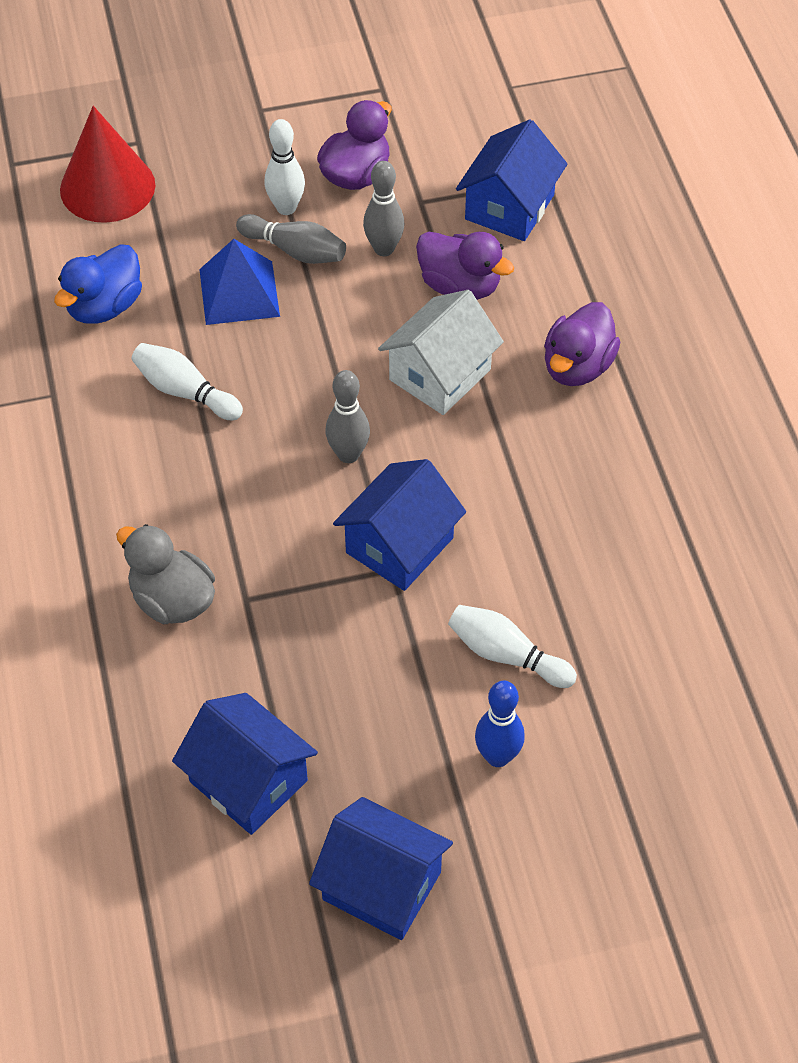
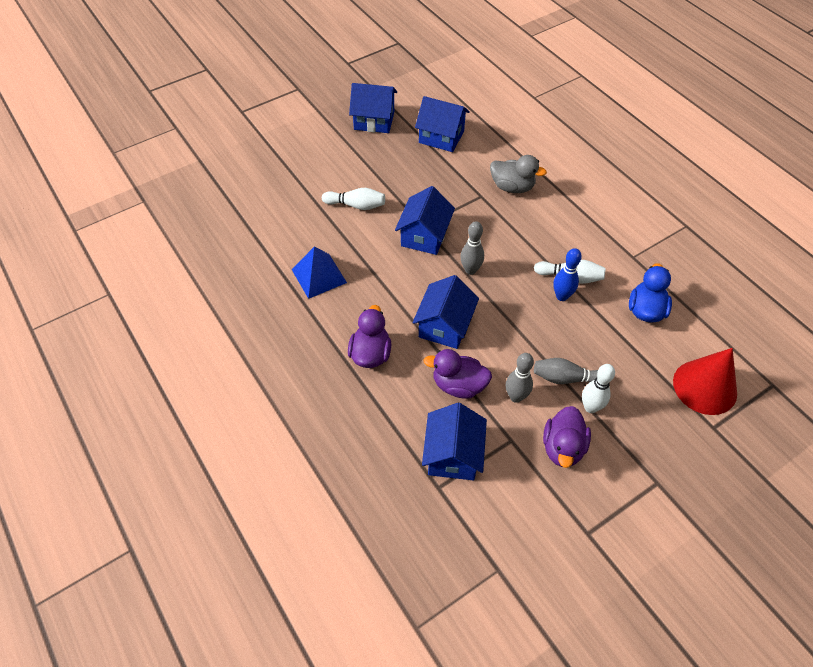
camera: 160 degrees right, 0 degrees up
blue pyramid [199,239,280,325] -> blue pyramid moved to [291,246,347,299]
white house [378,290,504,415] -> blue house [413,275,479,349]
blue bowling pin [475,680,525,767] -> blue bowling pin moved to [553,248,582,301]

